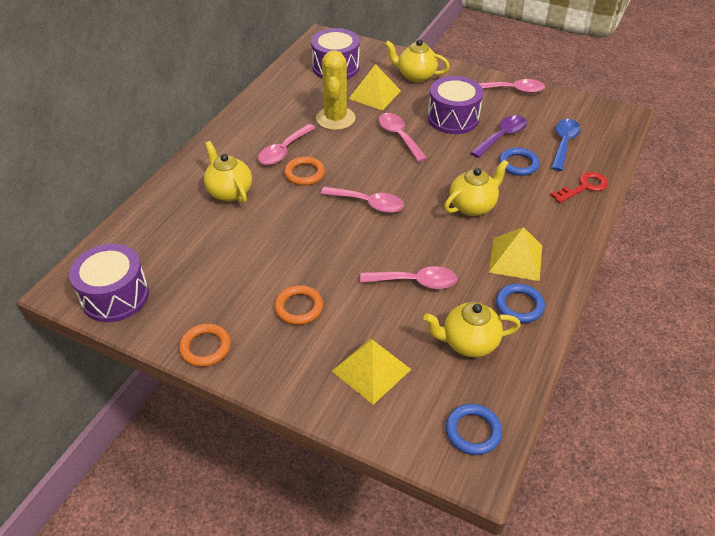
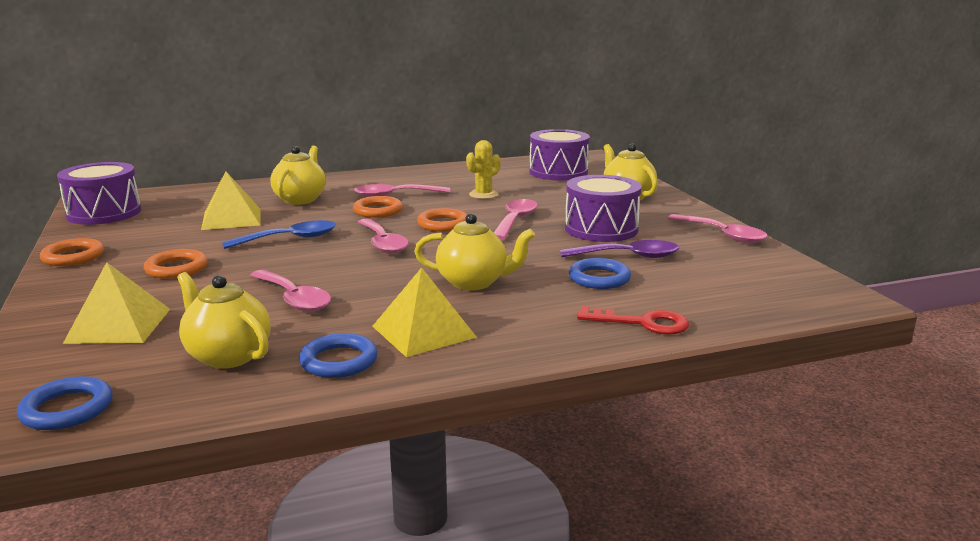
camera: 45 degrees right, 25 degrees down
yellow cactus [316,50,356,130] -> yellow cactus [466,140,501,199], size x0.60
yellow pyramid [349,64,401,110] -> yellow pyramid moved to [201,171,260,230]
blue spoon [551,119,581,171] -> blue spoon moved to [222,220,336,249]
none -> orange ring [417,208,467,232]

